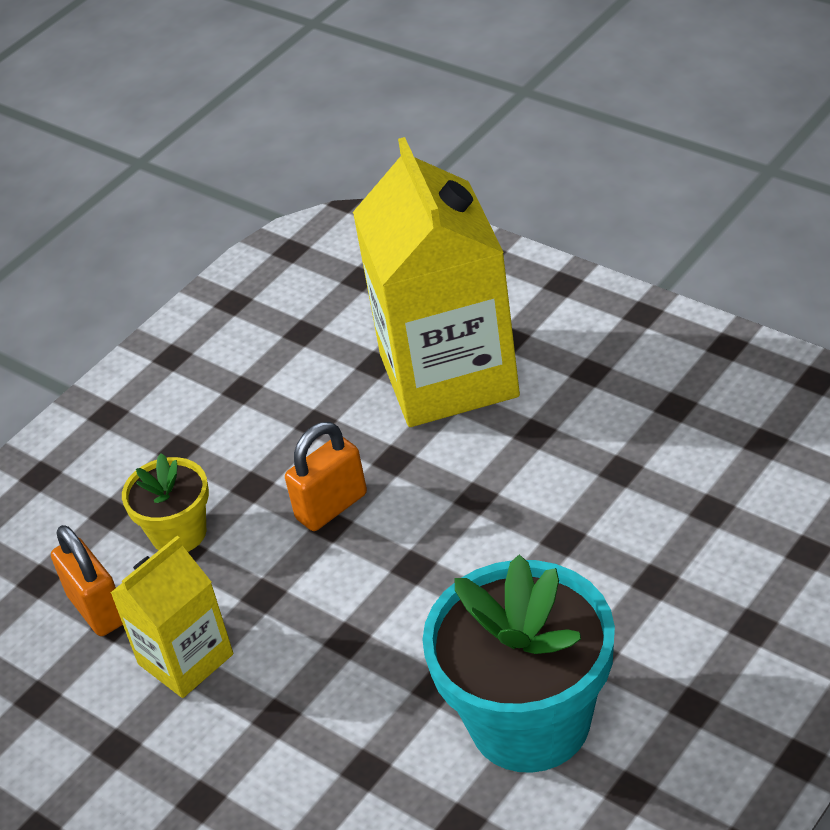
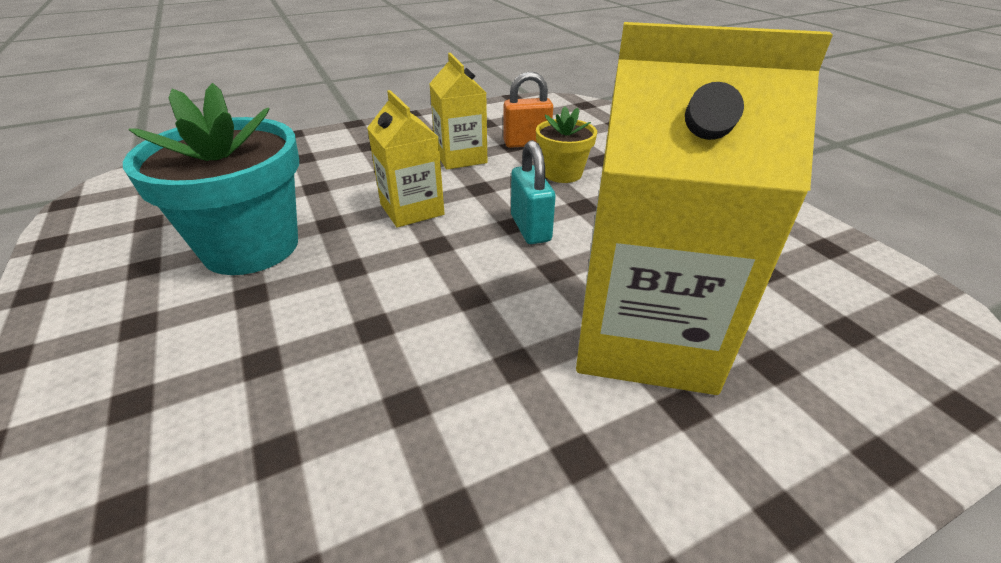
camera: 110 degrees right, 5 degrees down
orange padlock [285,422,367,531] -> turquoise padlock [511,140,556,244]
none -> yellow carton [367,90,445,227]

